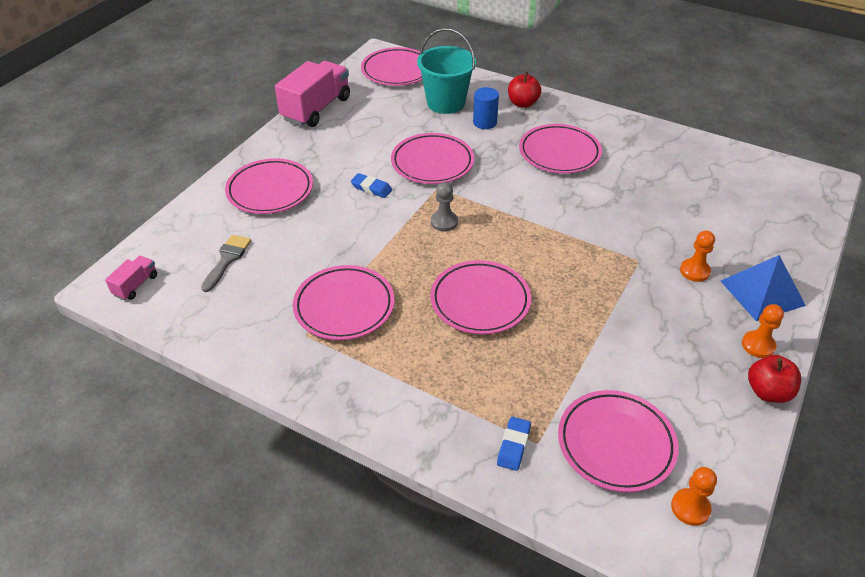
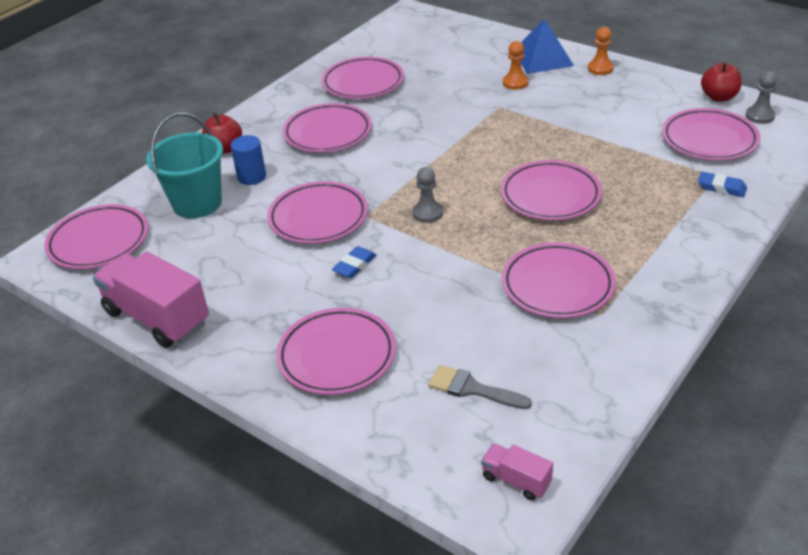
camera: 80 degrees left, 5 degrees down
orange pawn [671,467,717,526] -> grey pawn [746,72,777,124]
red apple [748,355,801,403] -> red apple moved to [701,62,742,102]
none -> pink plate [321,57,404,99]

